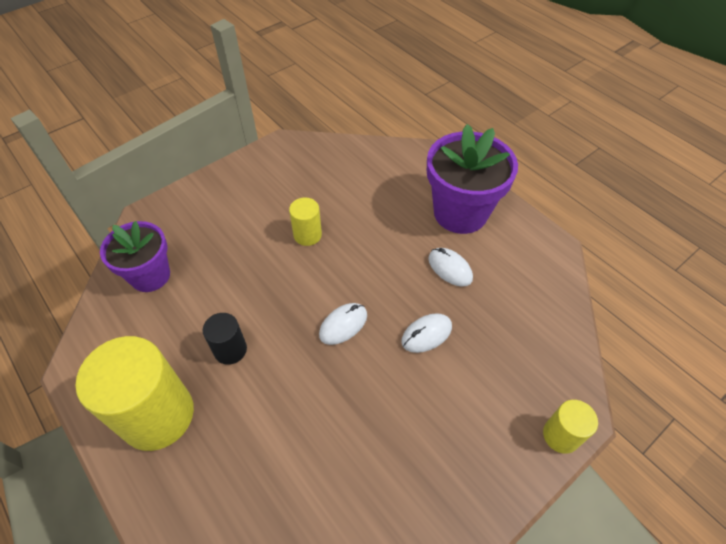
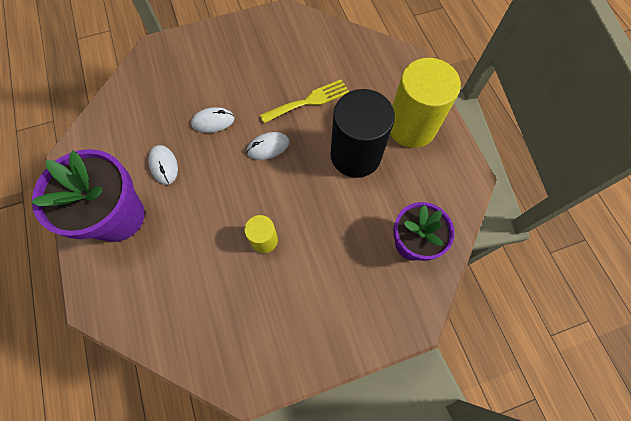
camera: 160 degrees left, 15 degrees up
black cylinder [203,313,247,365] -> black cylinder [330,89,395,178], size x2.03
yellow cylinder [543,400,598,454] -> none
none -> yellow fork [260,79,349,123]

